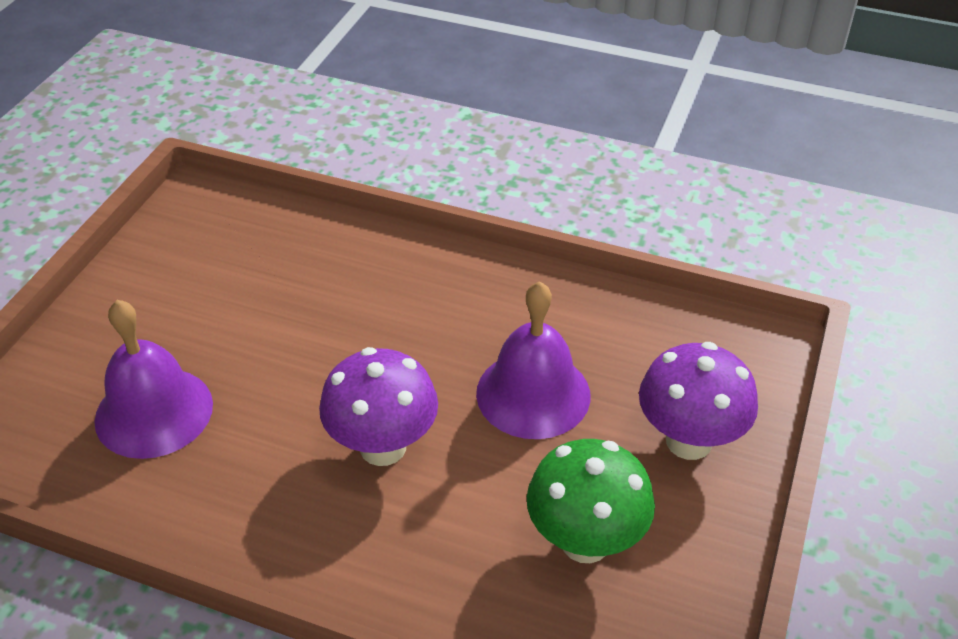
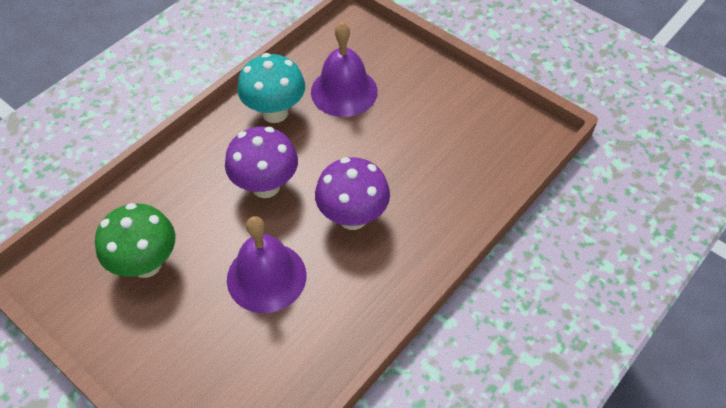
camera: 110 degrees right, 10 degrees up
purple mushroom [639,342,758,460] -> purple mushroom moved to [315,157,390,230]
none -> turquoise mushroom [237,53,305,123]

